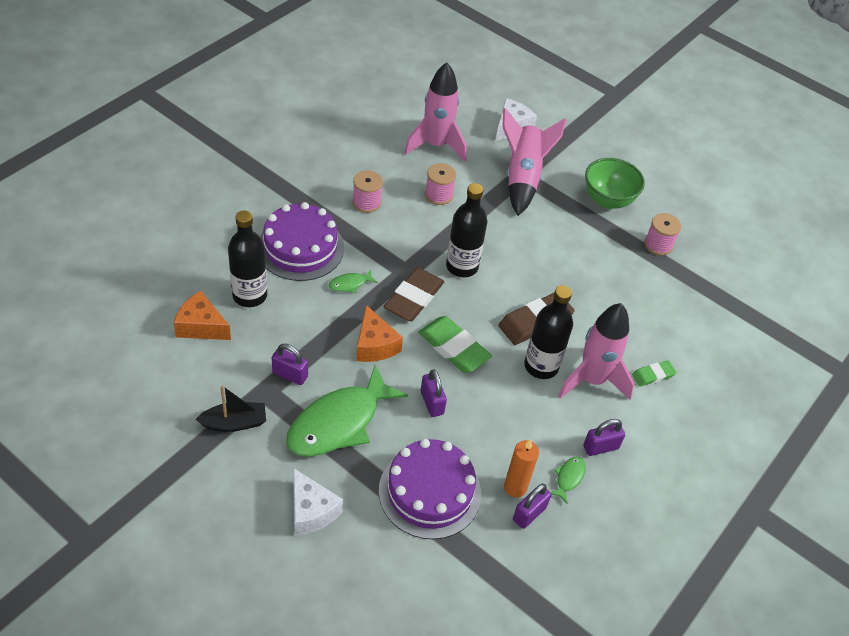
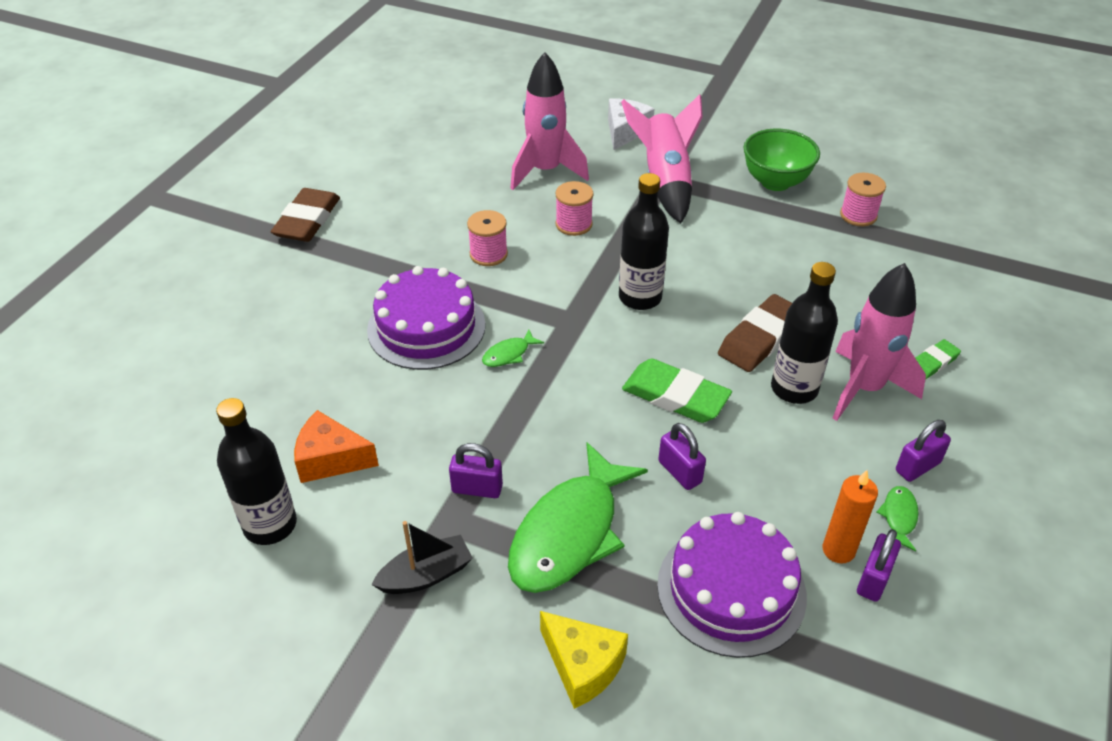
camera: 10 degrees left, 5 degrees down
black bottle [228,210,267,307] -> black bottle moved to [216,398,297,545]
white cheese [293,468,343,536] -> yellow cheese [540,611,628,709]
orange cheese [356,305,403,362] -> none
brown eraser [384,268,445,321] -> brown eraser moved to [271,188,340,242]

